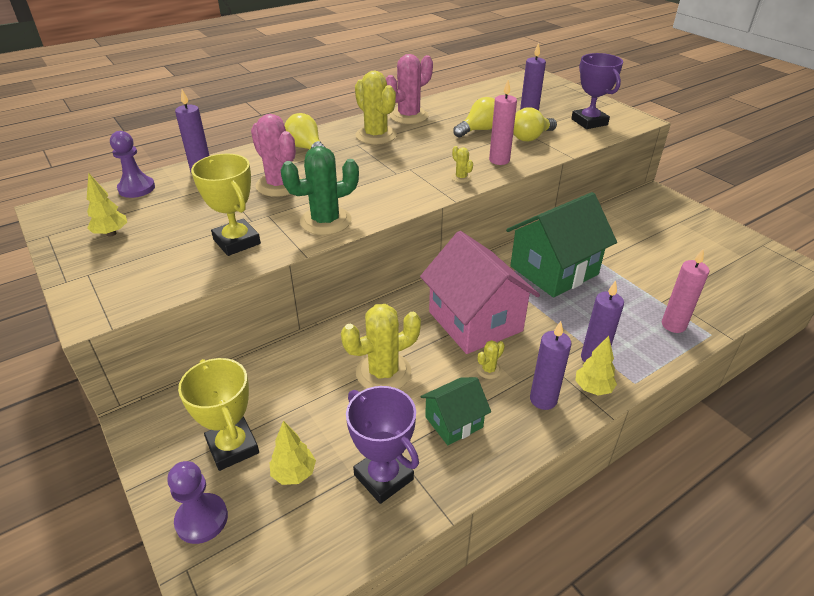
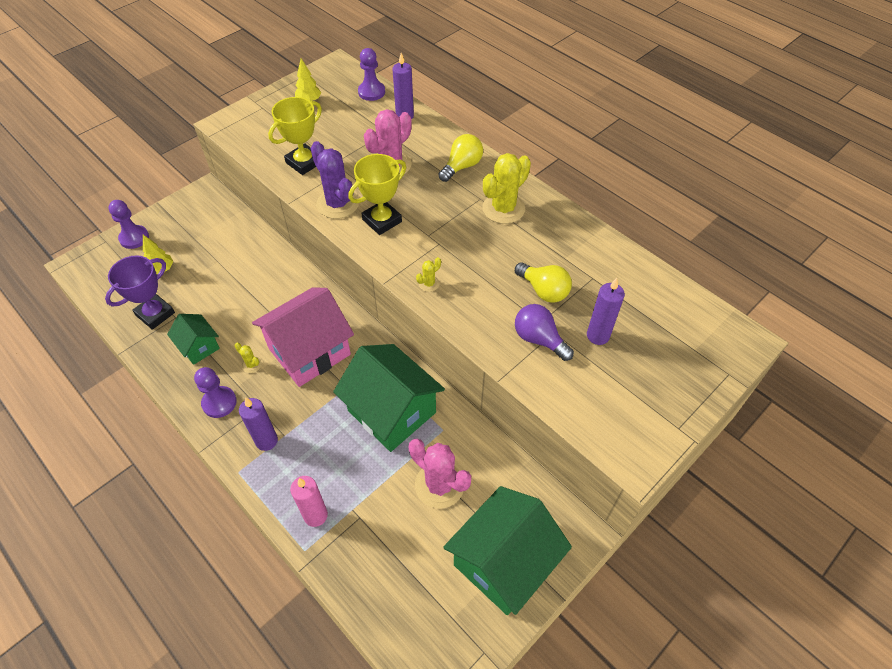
camera: 80 degrees right, 15 degrees up
yellow trophy [178,358,259,471] -> yellow trophy moved to [348,154,406,235]
green cactus [280,146,359,235] -> purple cactus [311,141,359,219]
yellow cactus [341,304,421,389] -> none
pink cactus [386,54,433,124] -> pink cactus moved to [409,439,471,508]
pink candle [489,80,517,165] -> none
yellow light bulb [513,107,557,141] -> purple light bulb [515,304,574,361]
purple candle [530,321,571,410] -> purple pawn [194,367,237,418]
purple trophy [571,53,623,129] -> none
yellow tree [575,336,617,396] -> none
none -> green house [443,486,572,615]

